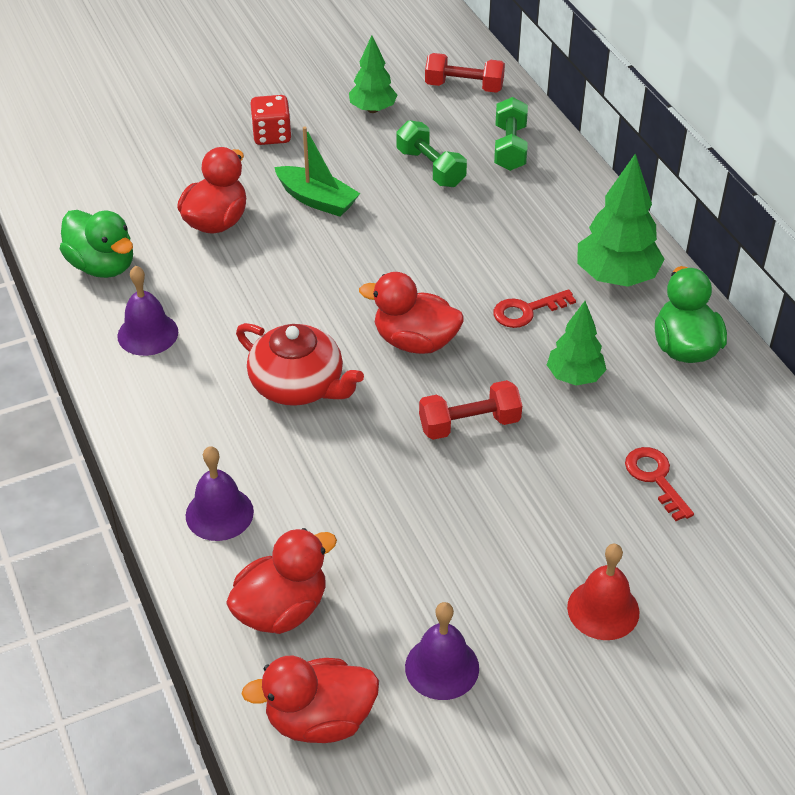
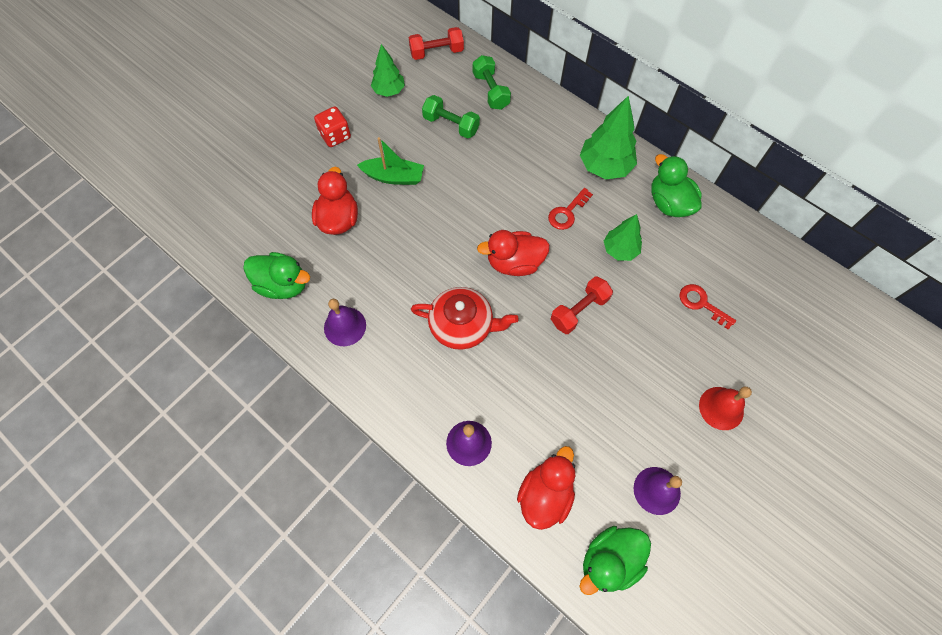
camera: 25 degrees left, 20 degrees up
red duck [242,656,379,743] -> green duck [579,526,651,595]

